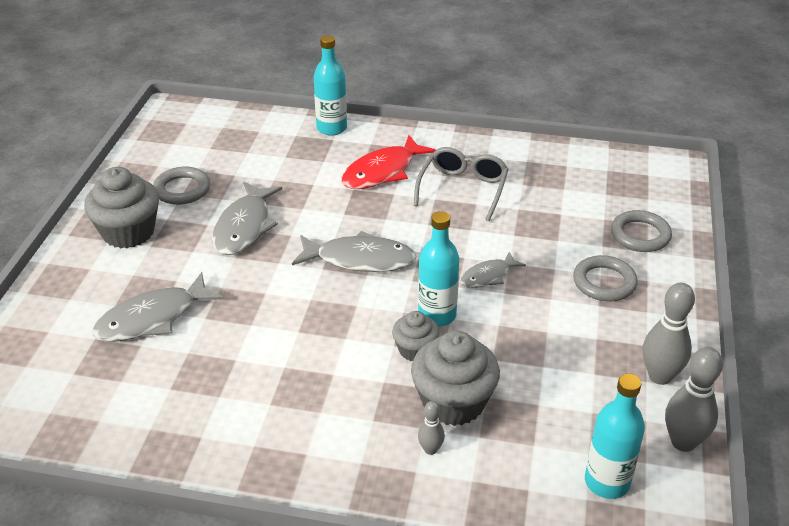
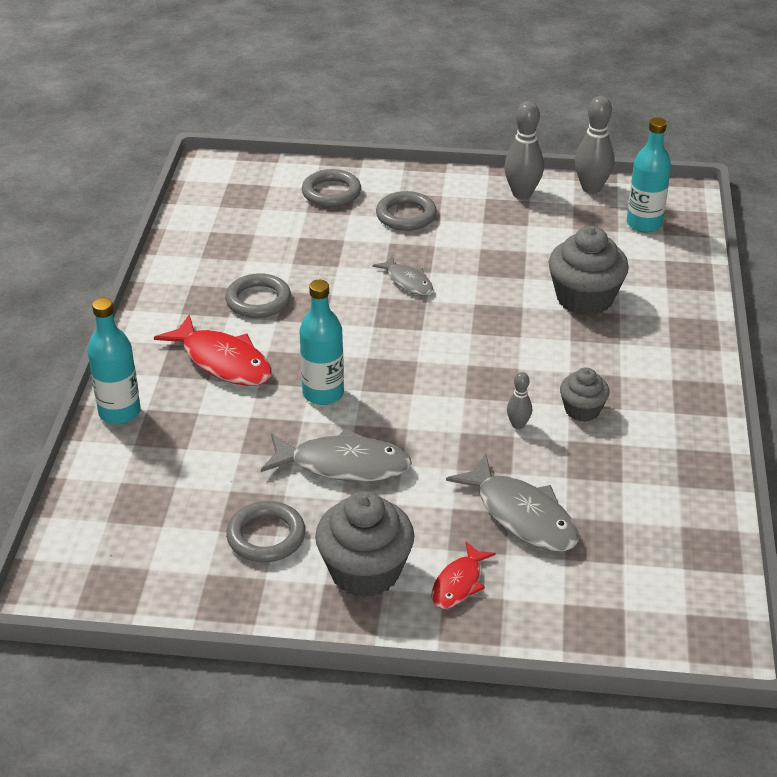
camera: 95 degrees left, 0 degrees up
grey fish [292,231,417,272] -> none
grey cupcake [392,311,439,361] -> grey cupcake moved to [560,367,609,422]
grey glasses [414,147,509,221] -> grey ring [225,273,291,318]
turquoise bottle [418,211,459,327] -> turquoise bottle moved to [300,280,344,405]
grey bowling pin [418,401,445,455] -> grey bowling pin moved to [507,372,532,429]
none -> red fish [432,541,496,609]

